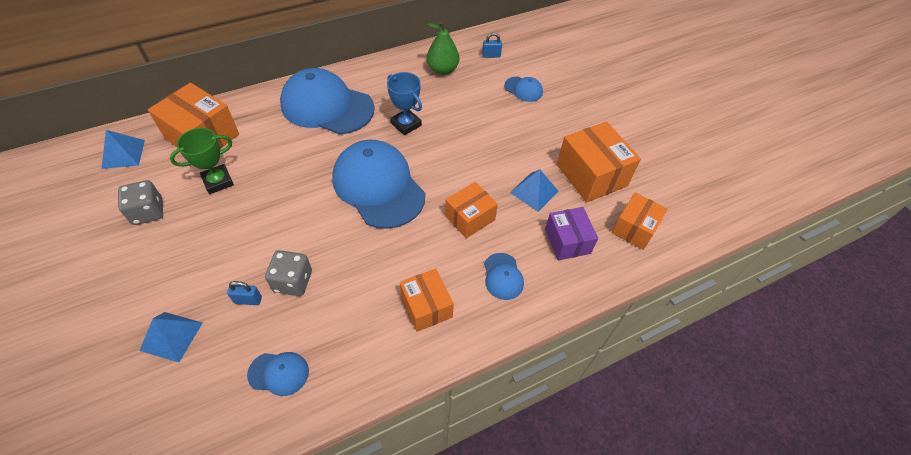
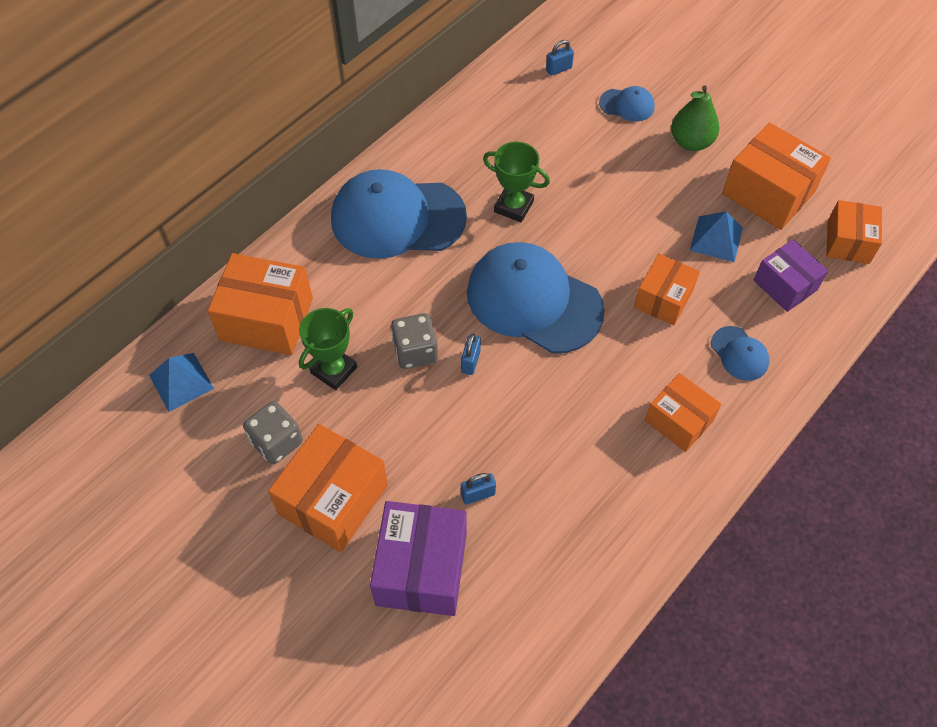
camera: 20 degrees left, 5 degrees up
blue pyramid [139,312,202,362] -> purple box [370,501,467,616]
blue cap [247,352,309,396] -> none
grey dice [265,250,312,296] -> grey dice moved to [391,313,438,369]
blue trophy [387,72,422,135] -> green trophy [483,141,550,222]
green pear [427,22,459,75] -> green pear moved to [671,85,719,151]
none -> orange box [268,424,388,552]
none -> blue padlock [461,334,481,375]

